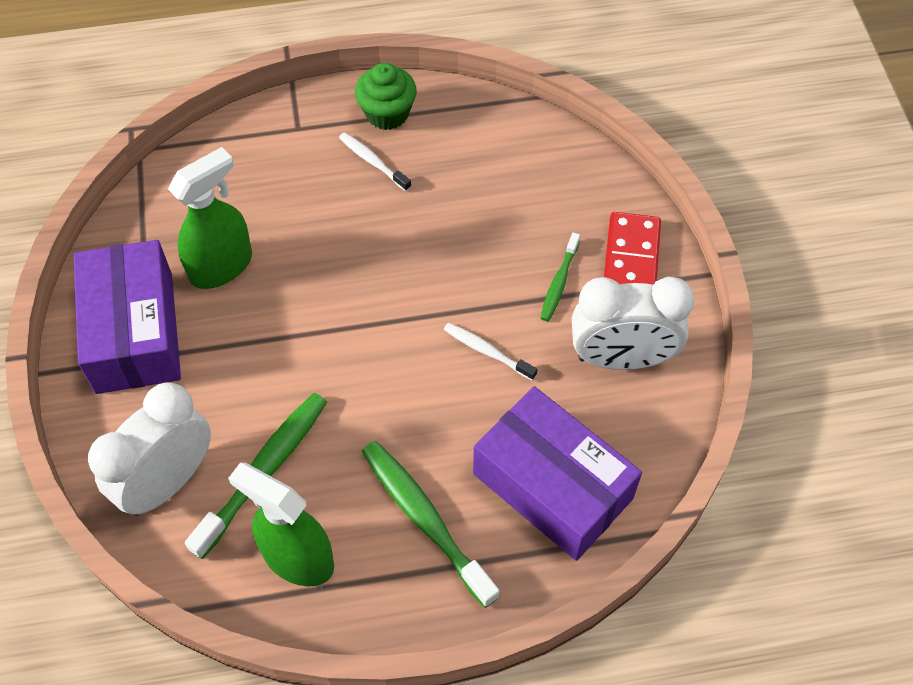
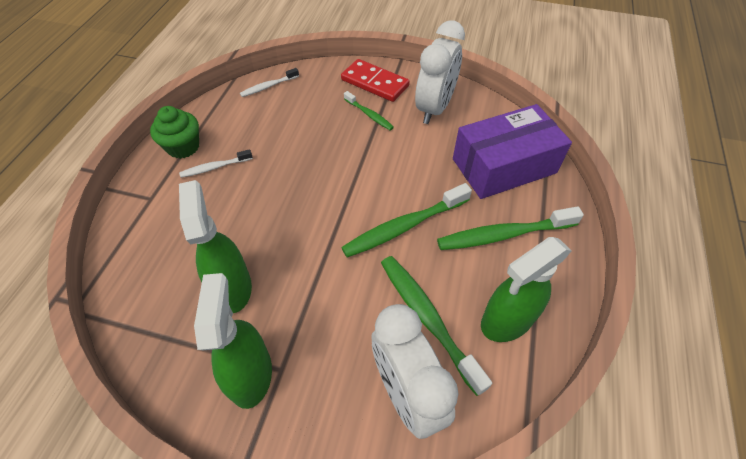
camera: 65 degrees left, 5 degrees down
purple box [74,240,181,394] -> green spray bottle [194,273,272,409]
white toothbrush [444,323,537,380] -> white toothbrush moved to [240,68,299,97]
none -> green toothbrush [341,183,472,258]

